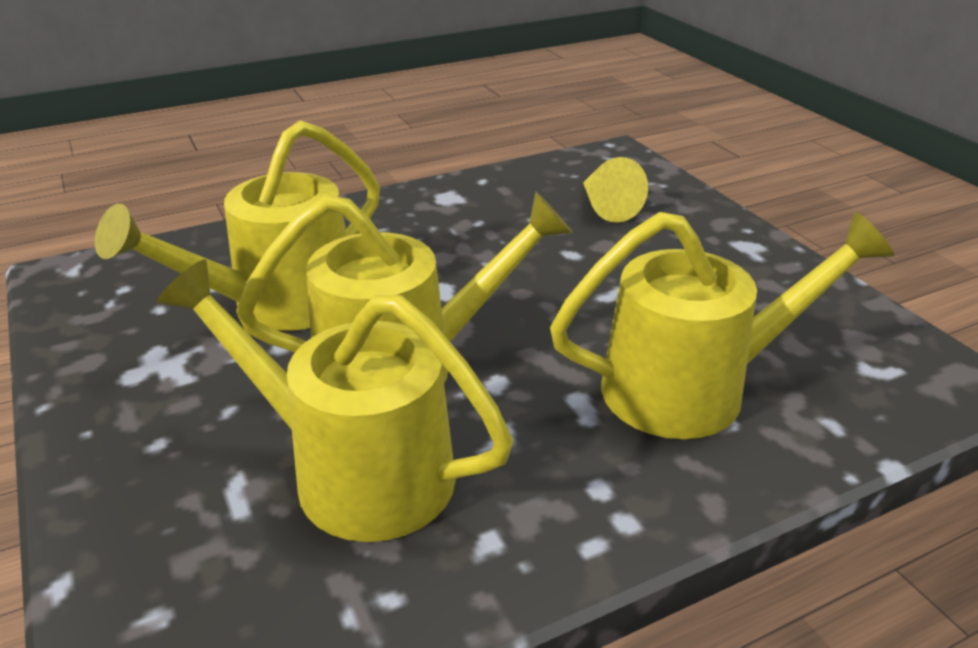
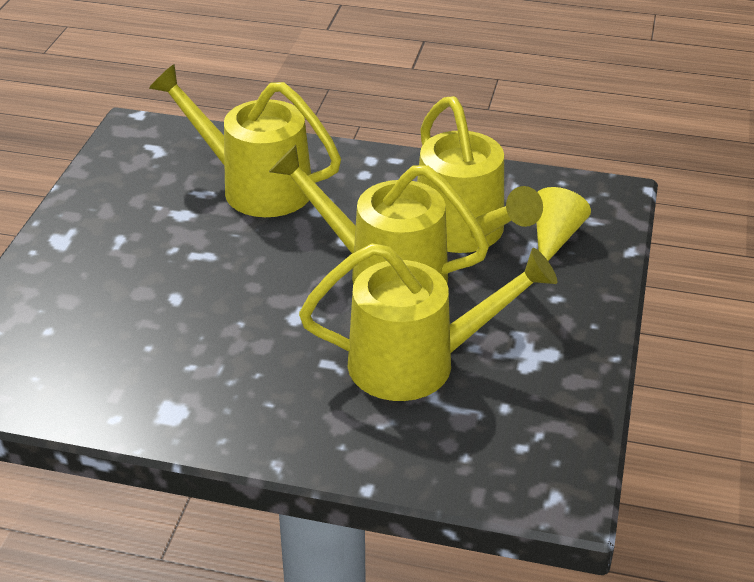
camera: 140 degrees left, 5 degrees up
yellow cone [583,157,648,223] -> yellow cone moved to [536,187,591,261]

